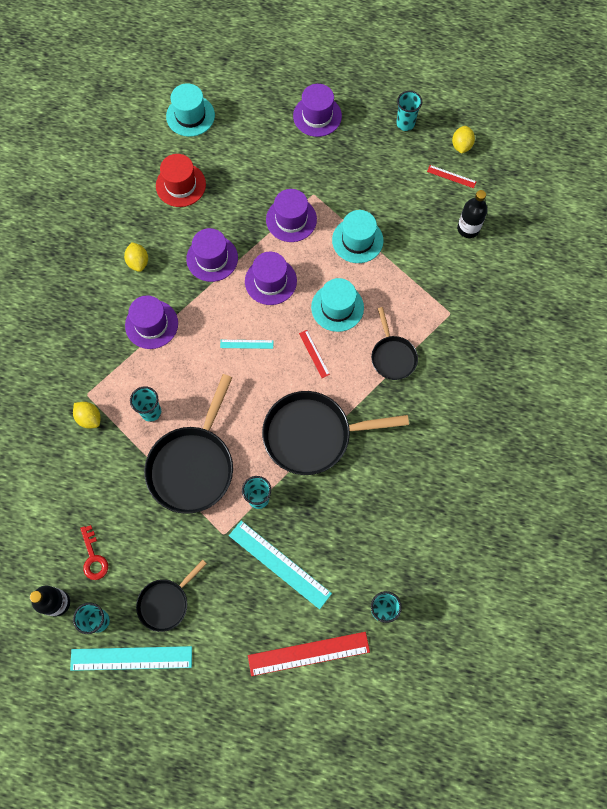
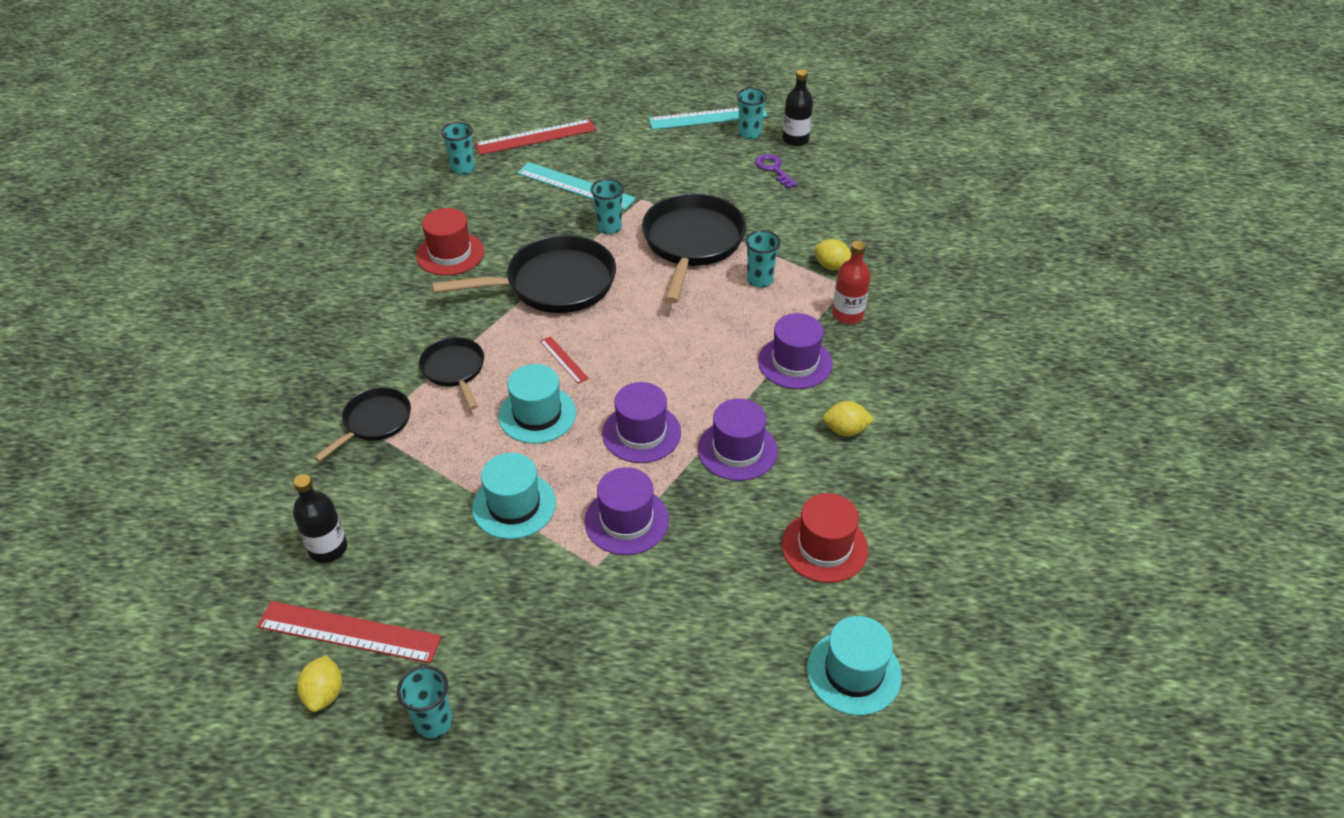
camera: 170 degrees right, 25 degrees down
red key [80,525,108,580] -> purple key [755,154,798,189]
yellow lemon [124,242,148,272] -> yellow lemon turned 60 degrees counterclockwise [823,401,874,436]
black pan [136,560,207,632] -> black pan moved to [314,387,411,462]
turquoise ruler [220,340,274,349] -> none
purple hat [293,84,342,137] -> none
red ruler [427,165,477,188] -> red ruler [257,601,442,663], size x2.03
none -> red hat [416,208,484,276]
none -> red bottle [832,241,871,324]

